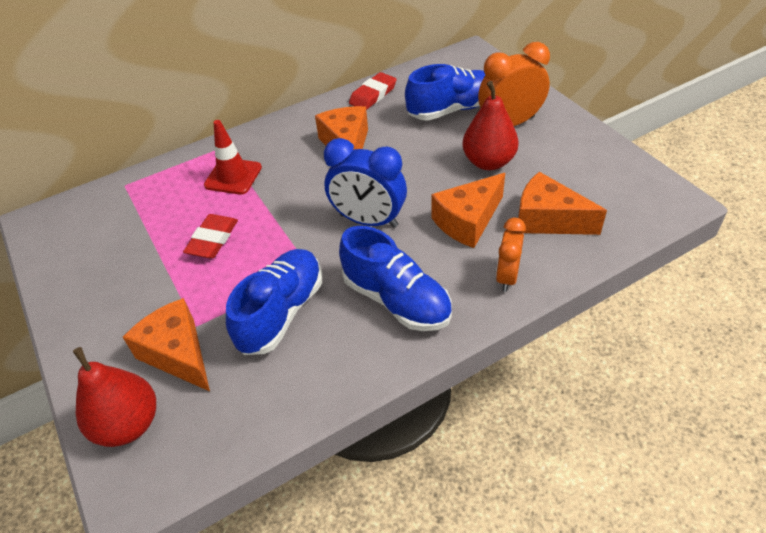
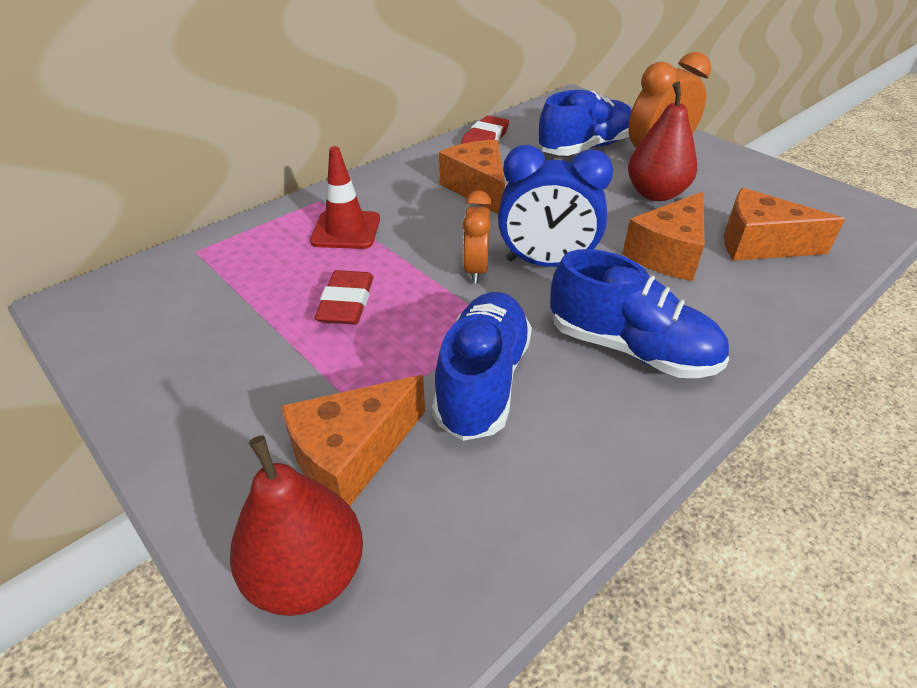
camera: 15 degrees left, 5 degrees down
orange cheese [123,298,210,391] -> orange cheese turned 75 degrees counterclockwise [281,375,425,506]
orange clock [496,218,526,292] -> orange clock moved to [463,191,492,283]

